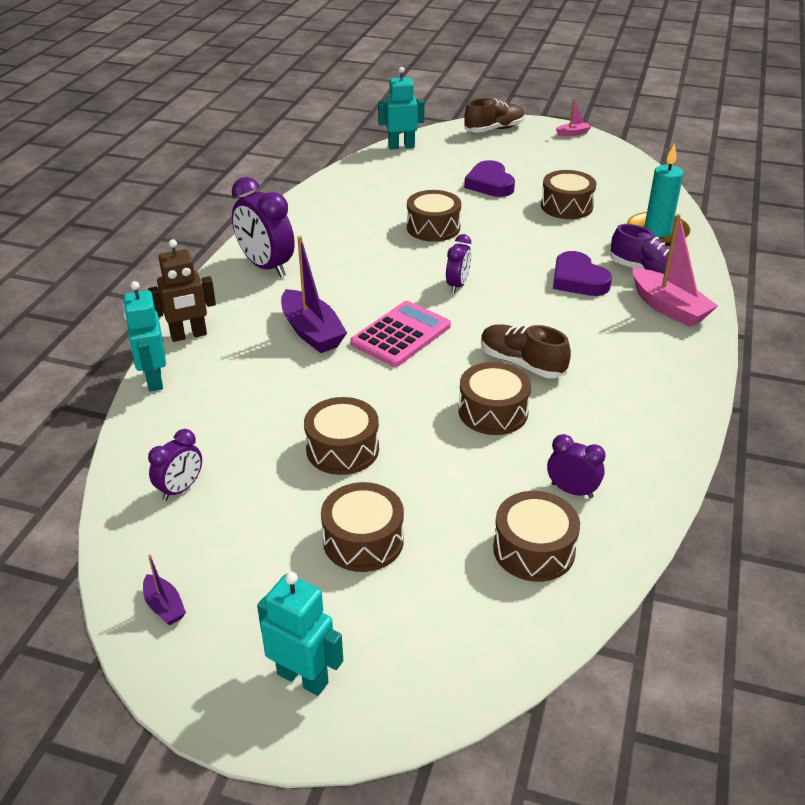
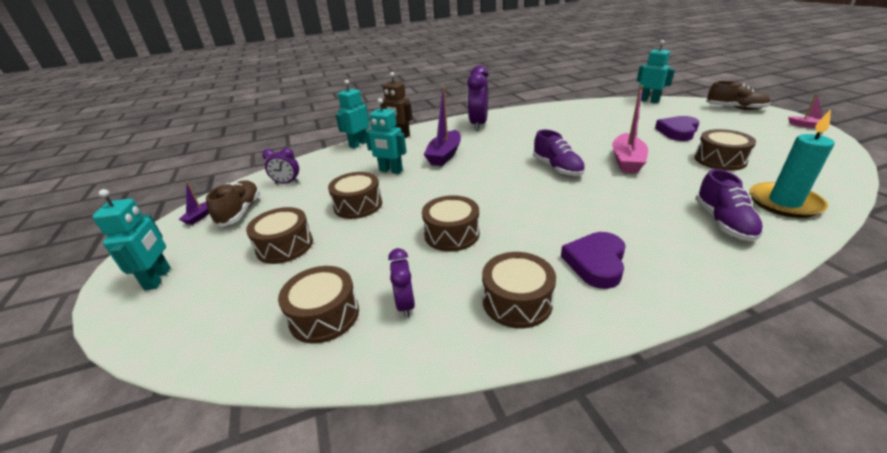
camera: 55 degrees right, 5 degrees down
pink calculator [350,301,451,367] -> none
brown drum [407,190,461,242] -> brown drum moved to [482,252,556,328]
purple clock [446,234,471,293] -> purple shoe [533,130,585,176]
brown shoe [481,324,571,378] -> brown shoe moved to [206,180,260,227]
purple heart [553,251,612,296] -> purple heart moved to [561,232,626,289]
pink boat [633,214,718,327] -> pink boat moved to [612,85,648,173]
none -> turquoise robot [365,98,407,174]

